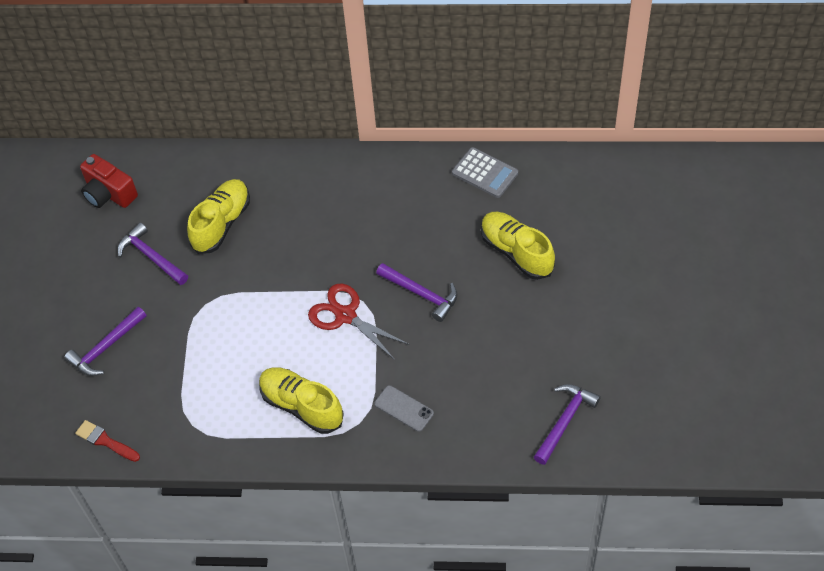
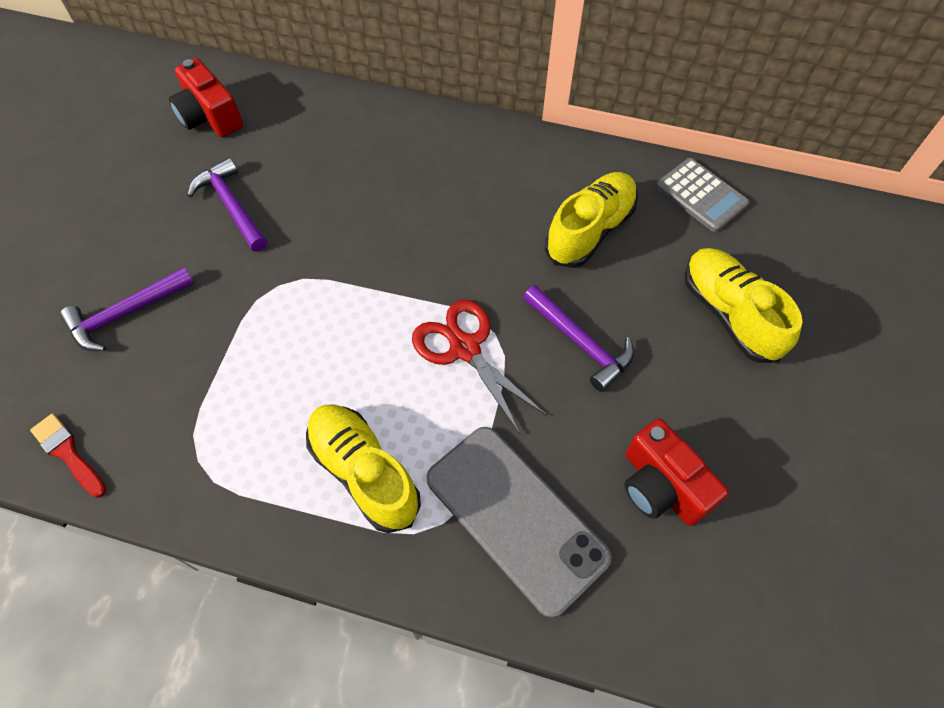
camera: 10 degrees right, 5 degrees up
yellow shoe [187,179,250,254] -> yellow shoe moved to [545,172,638,268]
grey phone [375,385,434,432] -> grey phone [426,427,612,618], size x2.10
purple hammer [534,384,601,465] -> none
none -> red camera [624,418,729,526]

